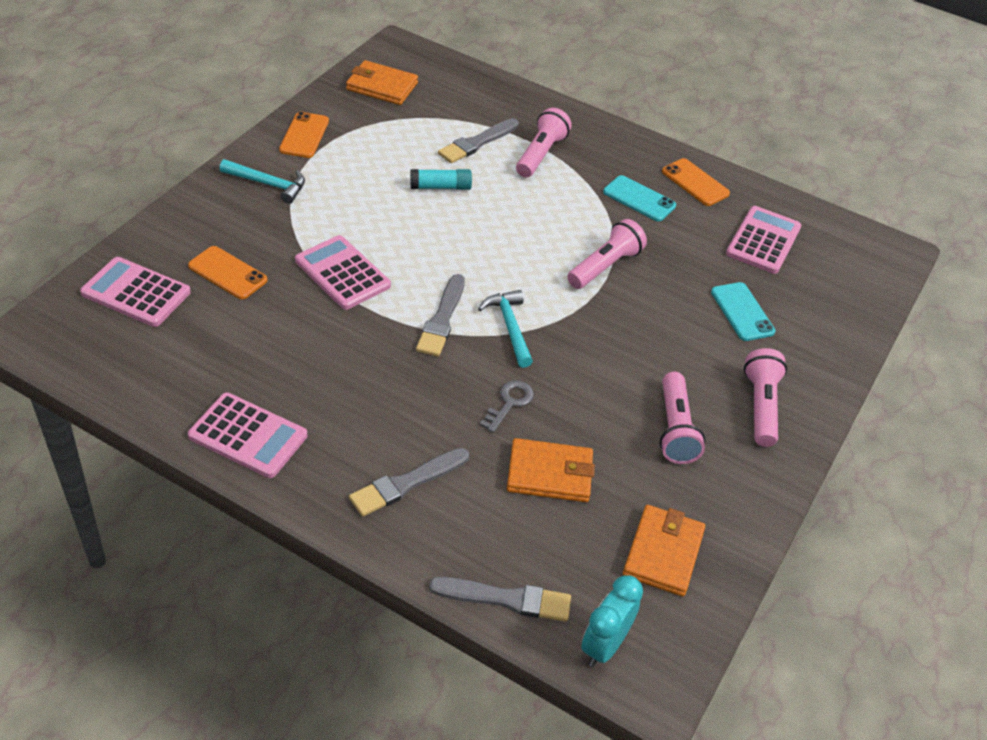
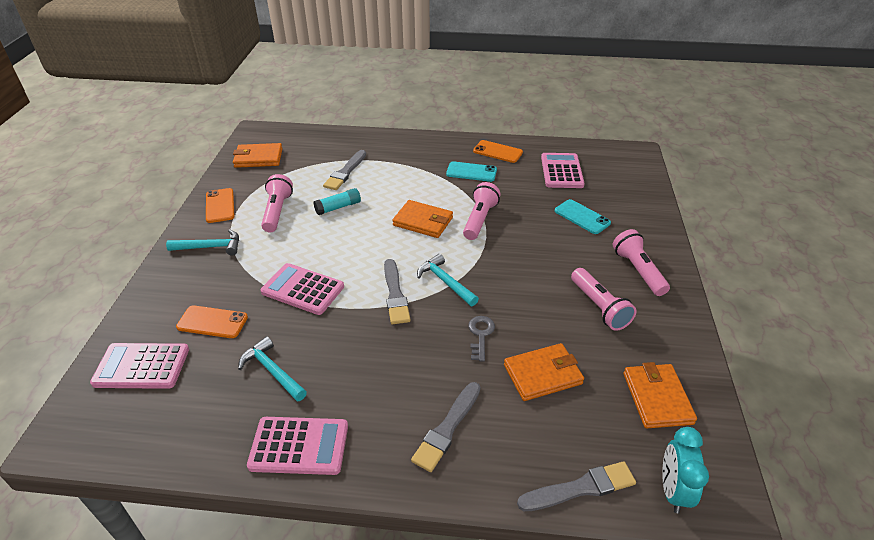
camera: 20 degrees left, 5 degrees down
pink flashlight [516,108,572,177] -> pink flashlight moved to [261,174,293,232]
none -> turquoise hammer [238,336,307,401]
none -> orange wallet [392,200,453,238]

